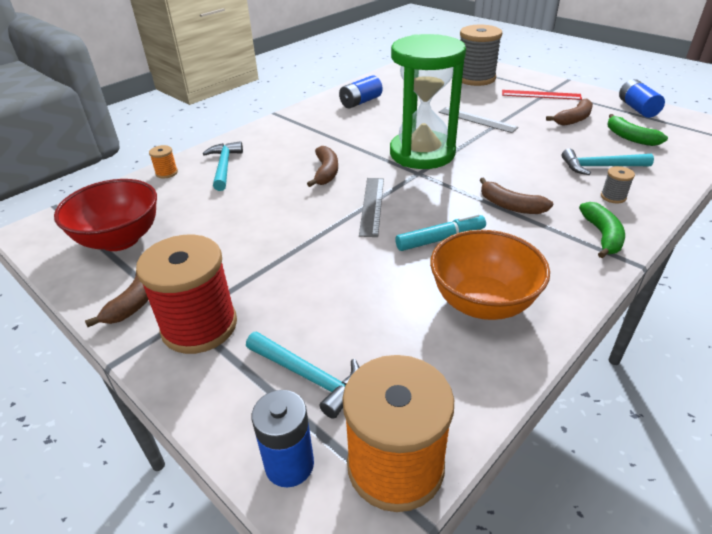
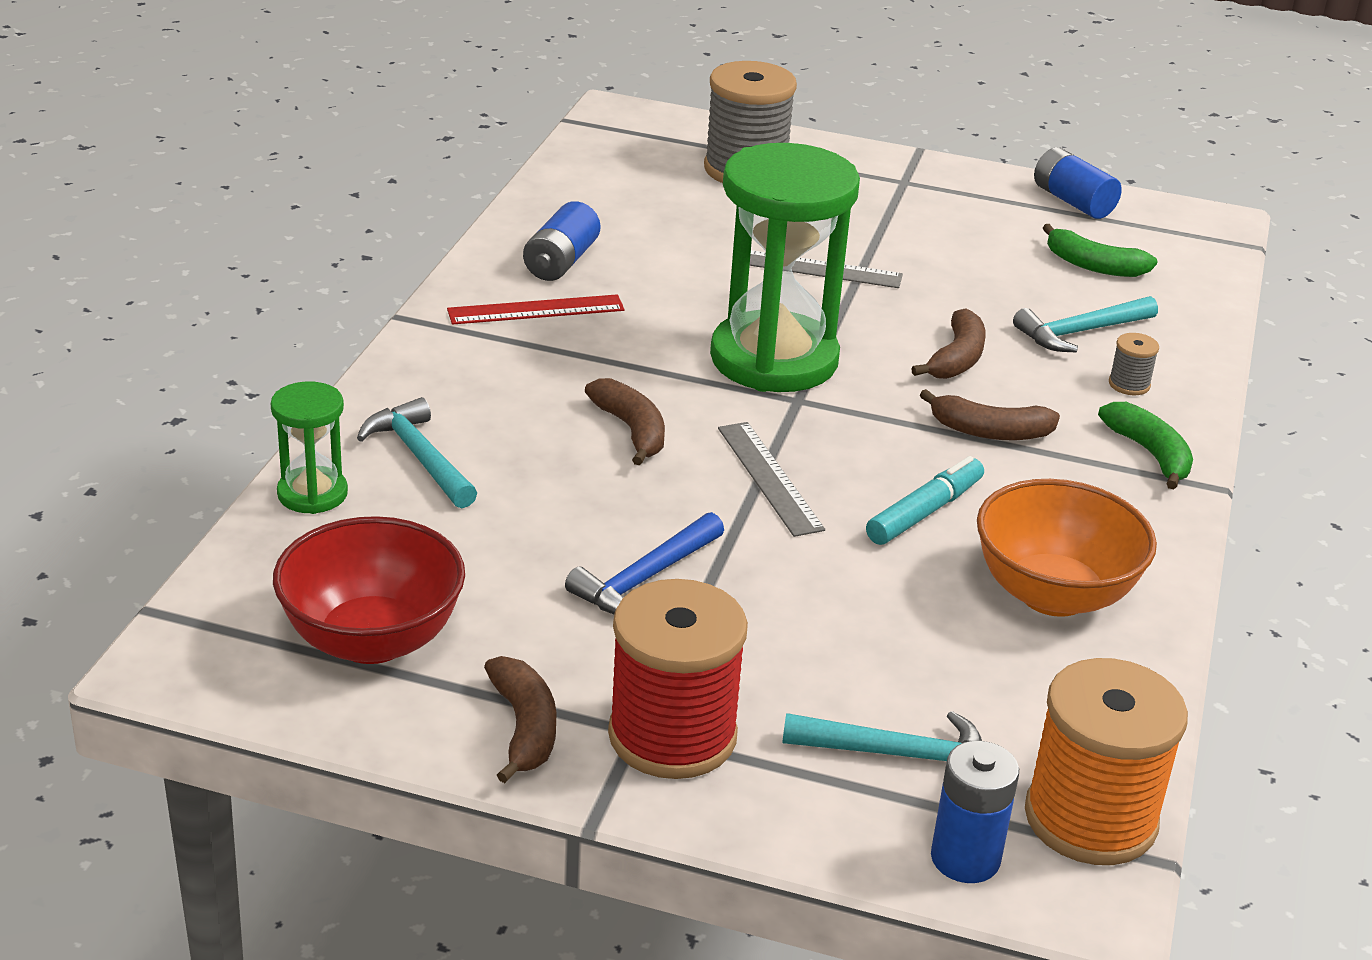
camera: 30 degrees left, 5 degrees down
orange spool [149,145,178,179] -> green hourglass [271,381,348,514]
red ruler [502,90,582,100] -> red ruler moved to [447,294,625,325]
brown banana [546,98,593,126] -> brown banana moved to [911,308,986,379]
none -> blue hammer [565,512,724,614]

